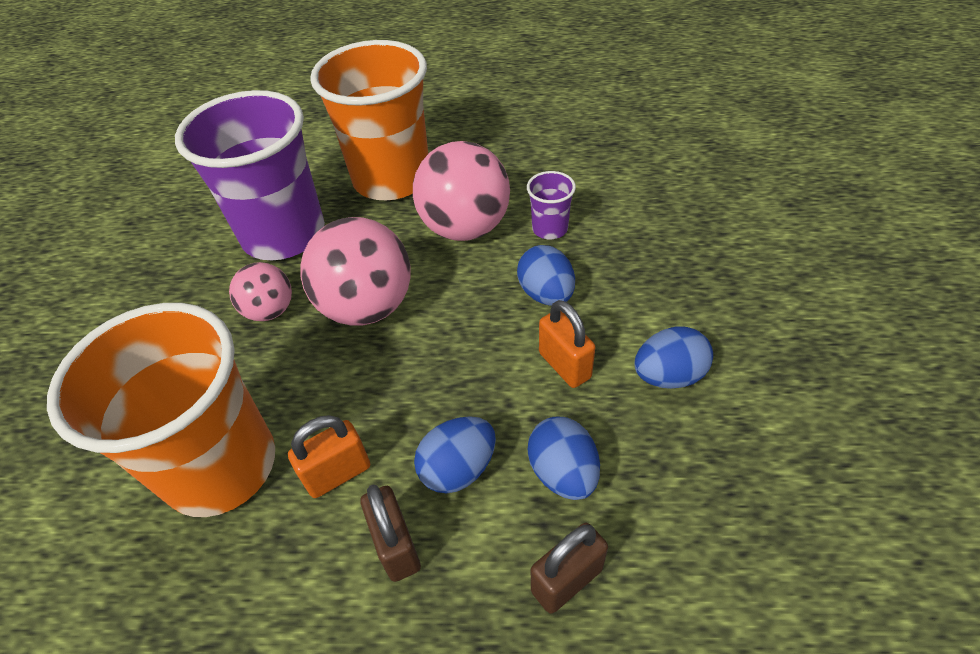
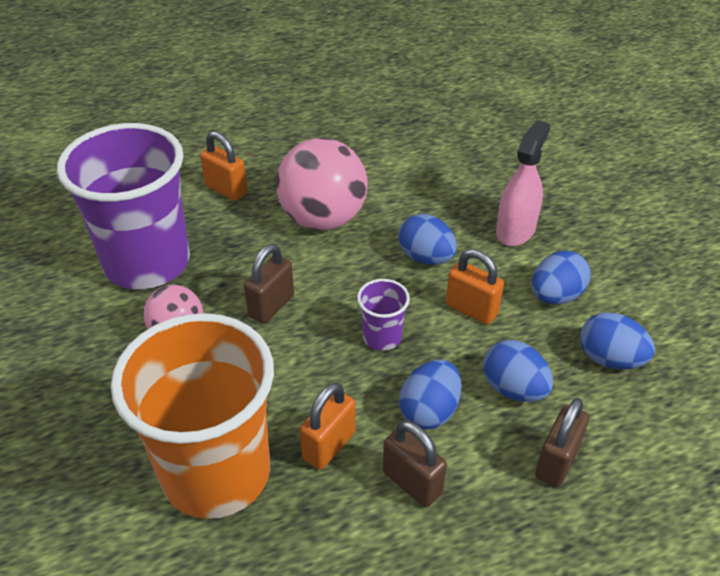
camera: 25 degrees left, 5 degrees down
pink ball [300,217,411,326] -> brown padlock [244,244,294,324]
orange cup [310,40,428,200] -> orange padlock [200,131,248,201]
purple cup [527,171,576,239] -> purple cup moved to [357,279,410,351]
none -> pink spray bottle [496,120,550,246]
none -> blue egg [580,312,655,369]

